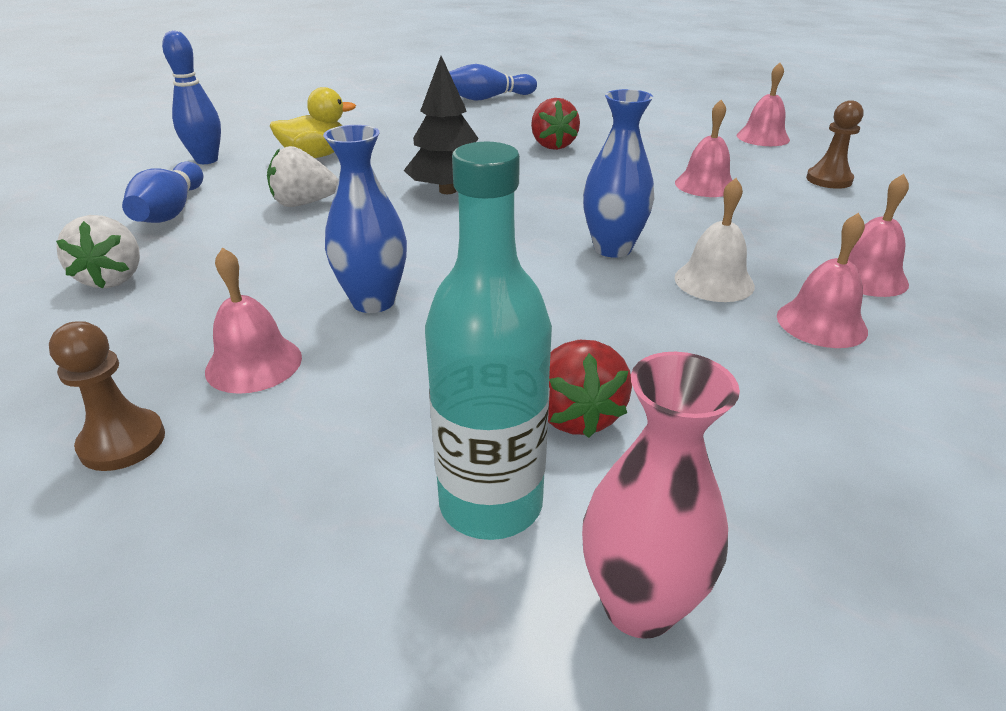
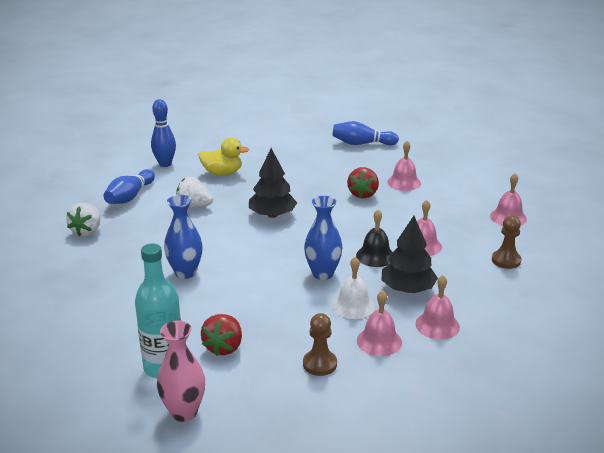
camera: 25 degrees right, 5 degrees down
brown pawn [49,321,165,471] -> brown pawn moved to [303,313,337,376]
pink bell [205,247,302,394] -> pink bell moved to [387,141,421,191]
none -> black bell [356,210,393,267]
none -> black tree [382,216,438,293]

